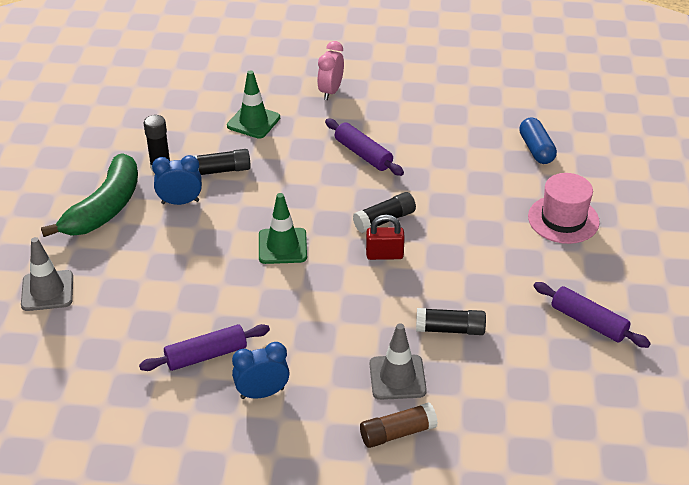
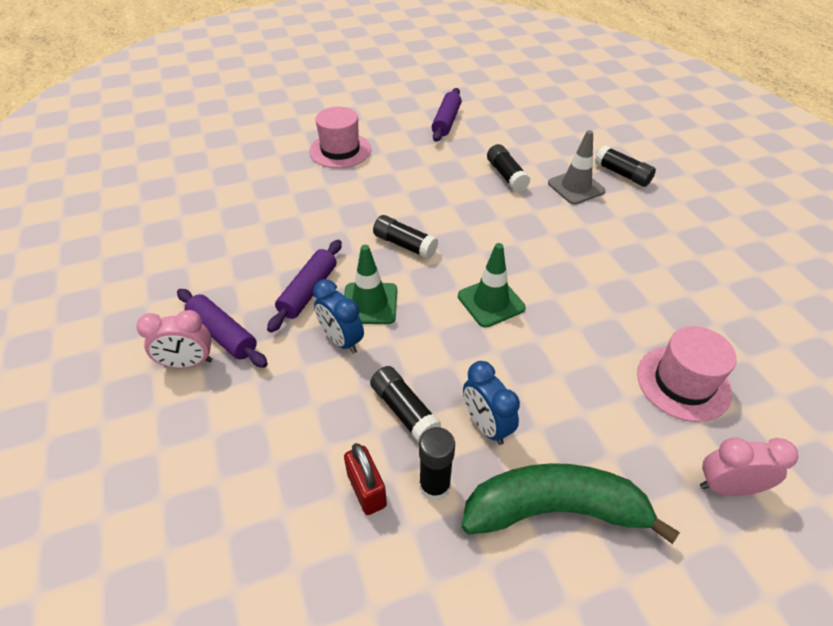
camera: 115 degrees left, 5 degrees up
grey traffic cone [21,237,73,311] -> pink clock [700,438,798,496]
purple rolling pin [139,324,270,371] -> purple rolling pin moved to [177,289,268,368]
green traffic cone [227,70,280,139] -> green traffic cone moved to [344,245,397,324]
blue clock [232,342,290,399] -> blue clock moved to [313,279,364,354]
brown glue stick [360,402,438,448] -> black glue stick [595,145,656,187]
red padlock [366,215,405,260] -> red padlock moved to [344,443,387,515]
blue capsule [519,117,557,164] -> none
none -> pink hat [637,326,737,422]

